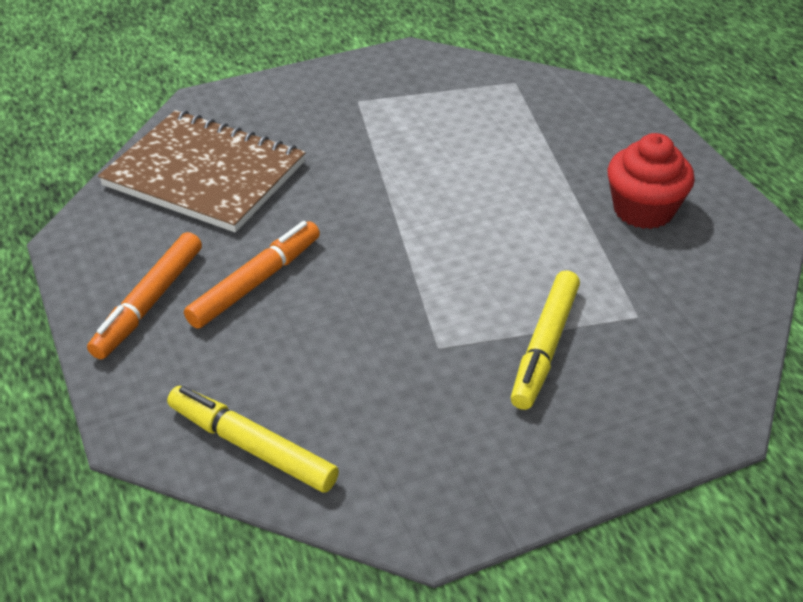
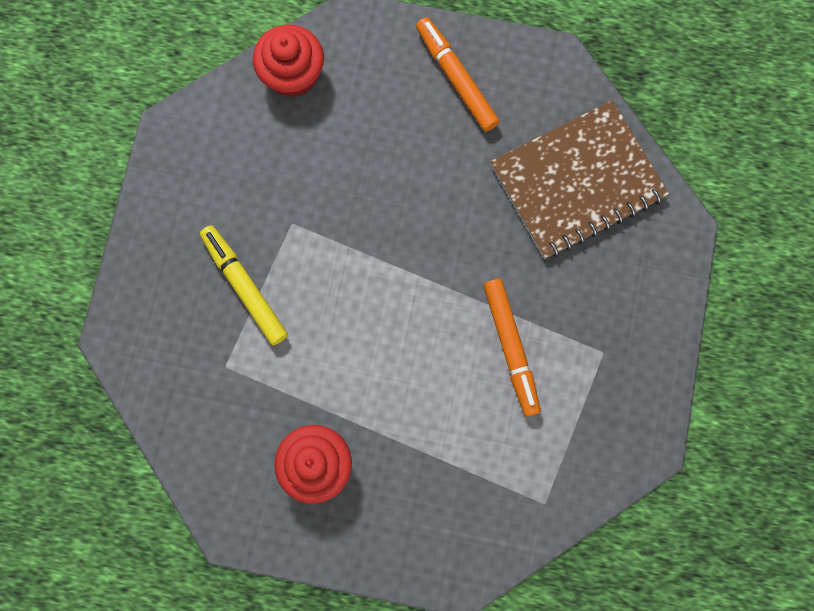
camera: 125 degrees right, 35 degrees up
yellow marker [167,386,339,493] -> red cupcake [253,25,324,98]
orange marker [184,221,320,329] -> orange marker moved to [483,279,541,417]

